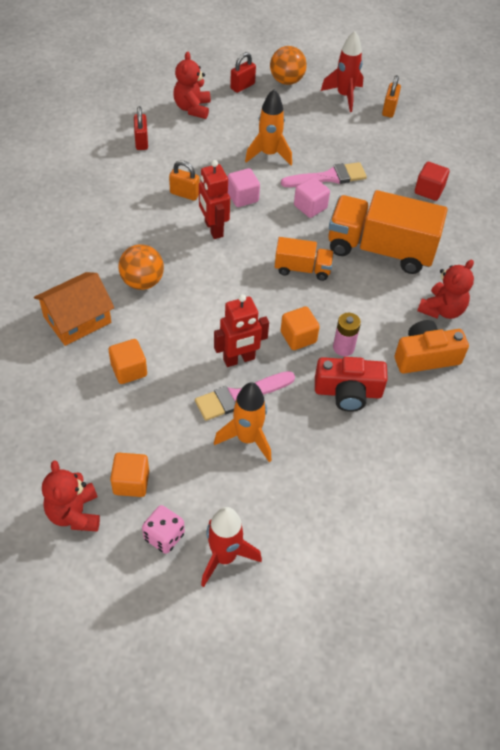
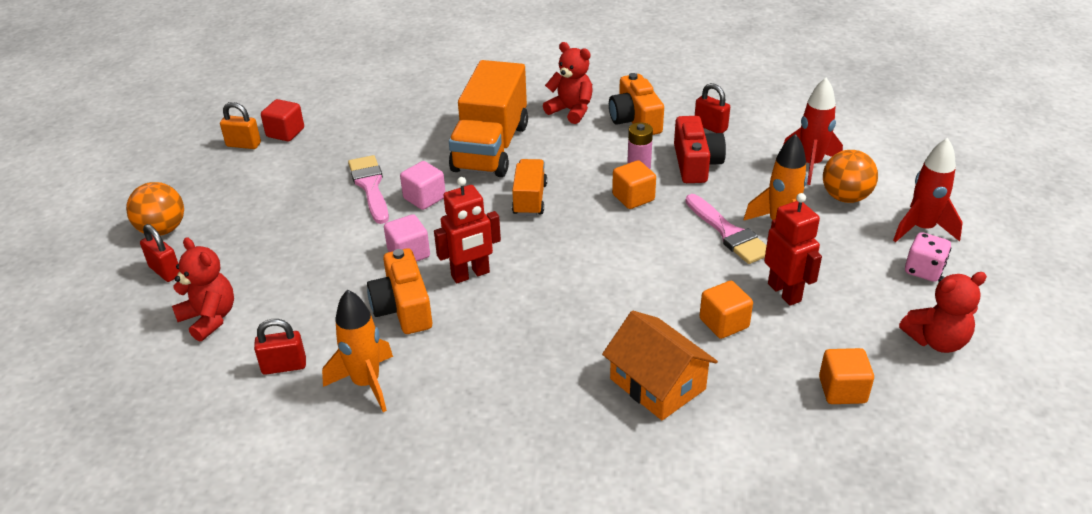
camera: 90 degrees left, 15 degrees down
orange cube [110,453,149,497] -> orange cube moved to [819,348,874,404]
orange ball [118,244,164,290] -> orange ball moved to [823,150,878,203]
orange padlock [169,160,200,201] -> orange camera [367,248,432,334]
red teddy bear [174,52,211,119] -> red teddy bear turned 135 degrees counterclockwise [172,237,234,341]
red robot [214,294,269,367] -> red robot moved to [764,193,822,306]
orange rocket [245,89,292,165] -> orange rocket moved to [322,289,393,412]
red rocket [321,31,364,112] -> red rocket moved to [783,77,843,185]
red cube [415,162,449,201] -> red cube moved to [261,99,304,141]
none -> red padlock [695,83,730,133]

